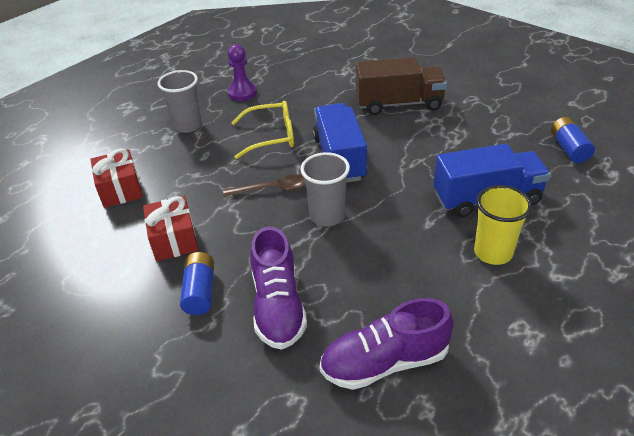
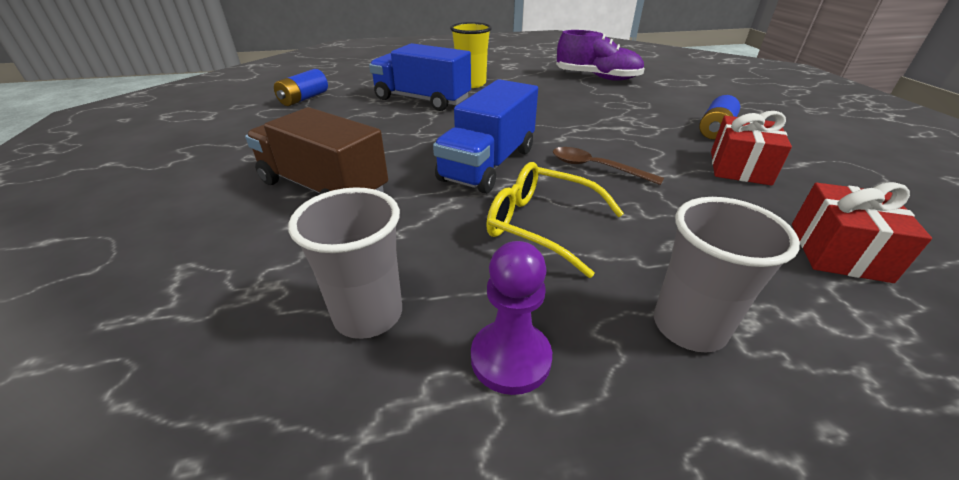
camera: 145 degrees left, 5 degrees down
purple shoe [250,227,307,350] -> none
grey cup [300,152,350,227] -> grey cup moved to [288,187,402,339]

